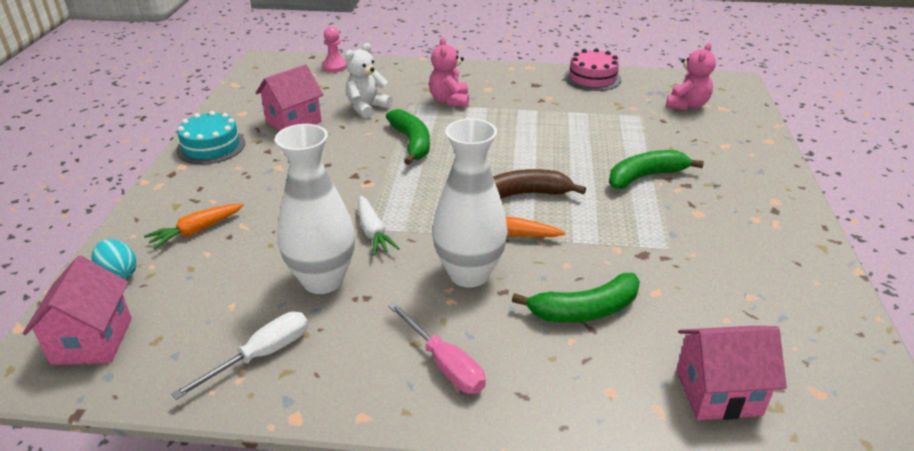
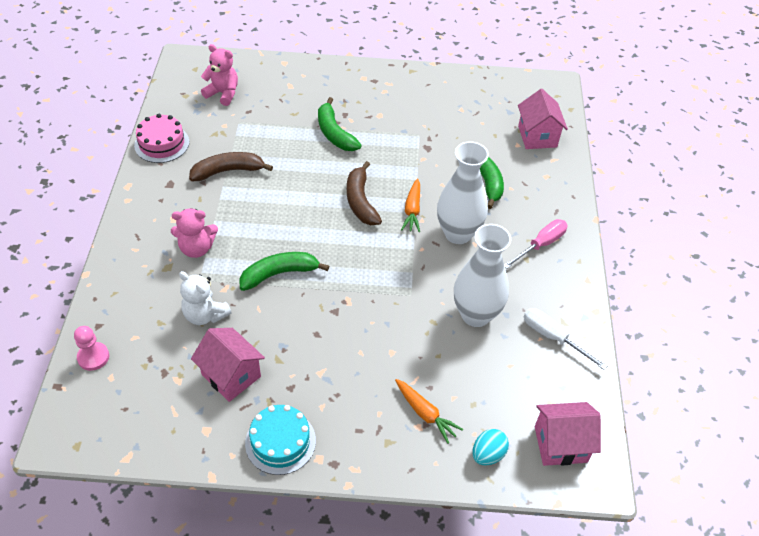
camera: 95 degrees left, 15 degrees up
white carrot [358,196,400,256] -> none
none -> brown banana [189,152,273,181]

